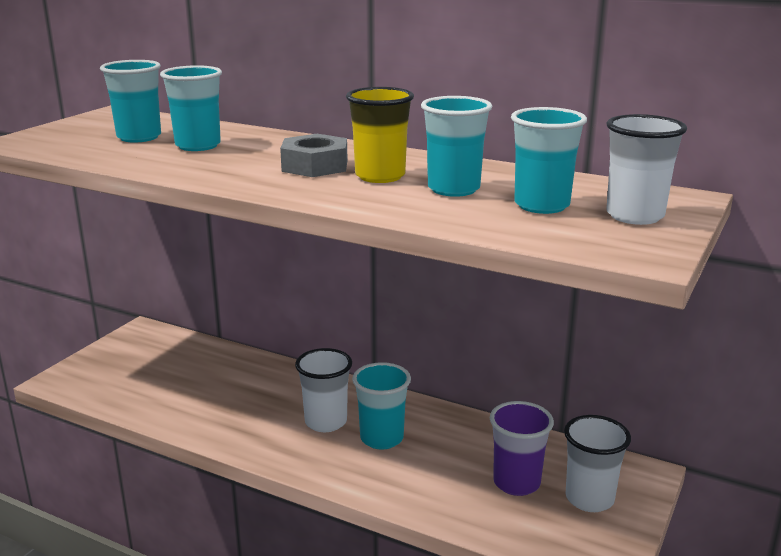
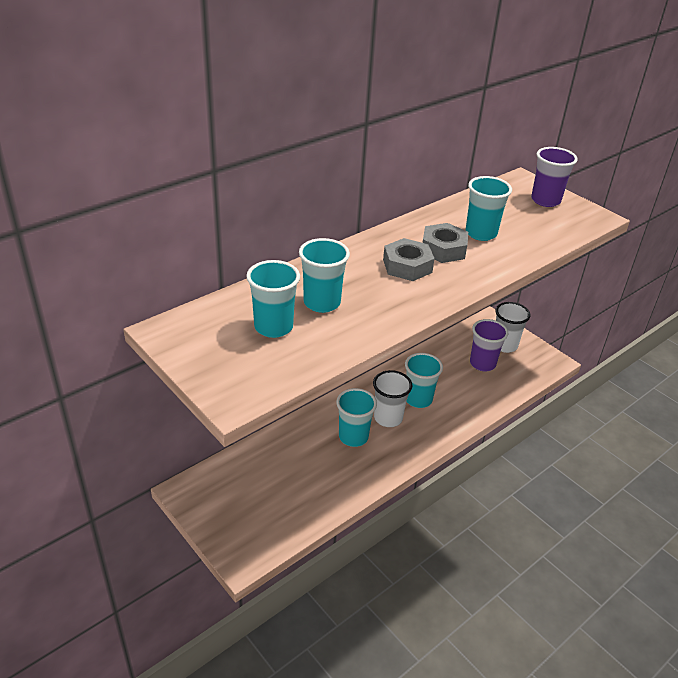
camera: 70 degrees left, 15 degrees up
yellow cup [346,87,414,183] -> grey nut [423,223,468,263]
turquoise cup [511,107,587,214] -> turquoise cup moved to [336,388,377,447]
white cup [606,114,687,225] -> purple cup [531,147,578,207]

